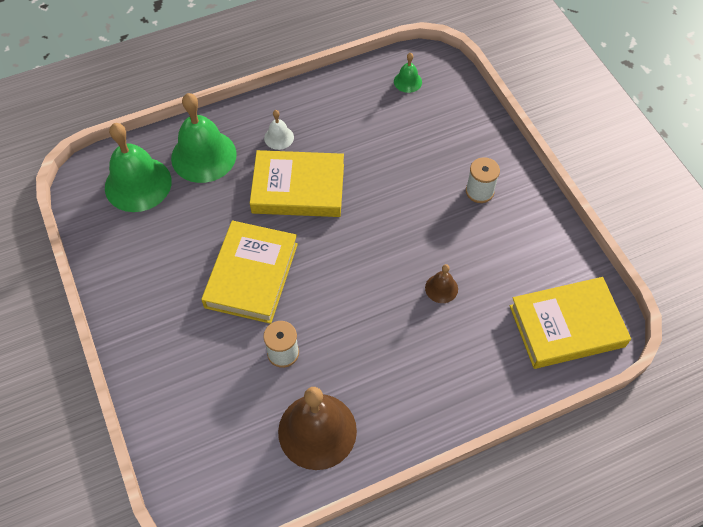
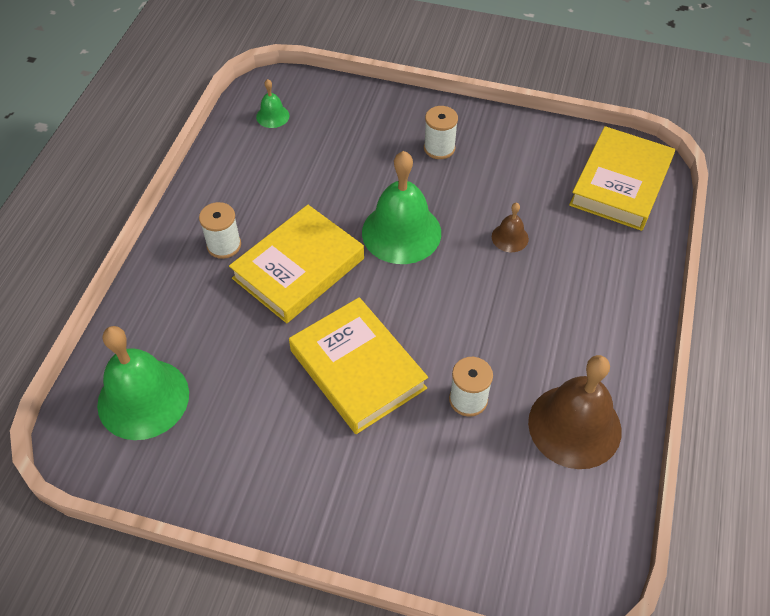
camera: 50 degrees left, 5 degrees down
green bell [171,93,237,183] -> green bell moved to [362,151,441,264]
white bell [264,110,294,150] -> white spool [199,202,241,259]

